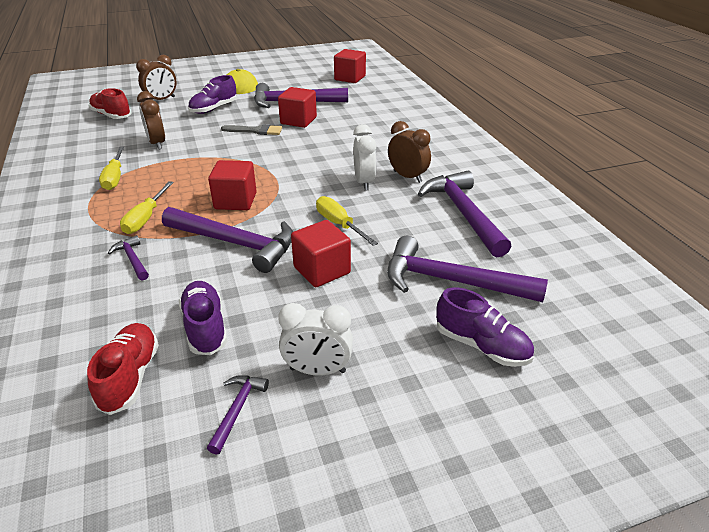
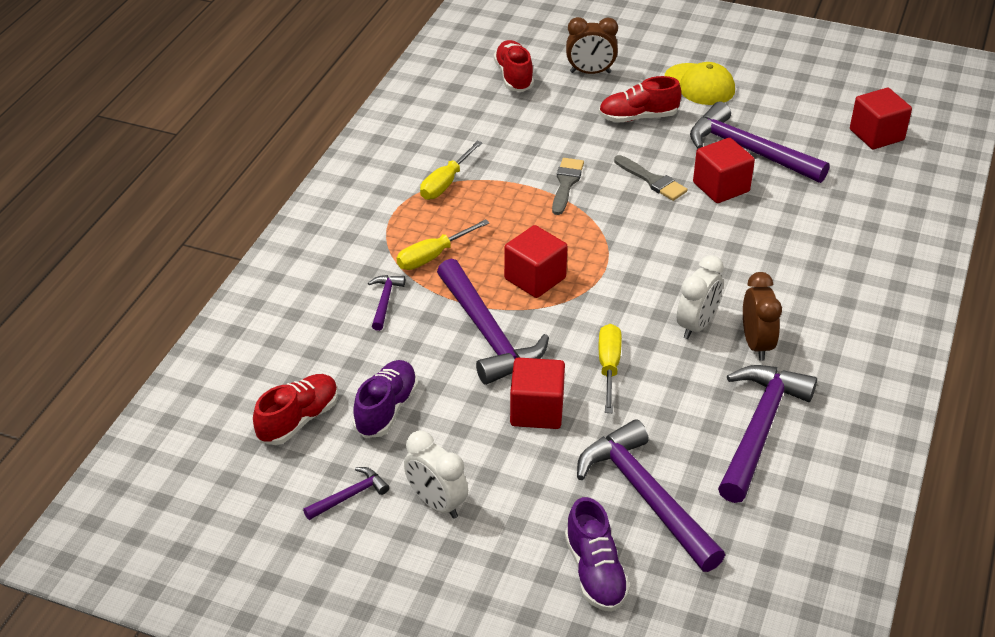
camera: 40 degrees right, 5 degrees up
brown clock [137,91,165,150] -> none
purple shoe [188,75,237,114] -> red shoe [599,76,681,123]
none -> grey brush [552,158,584,215]

